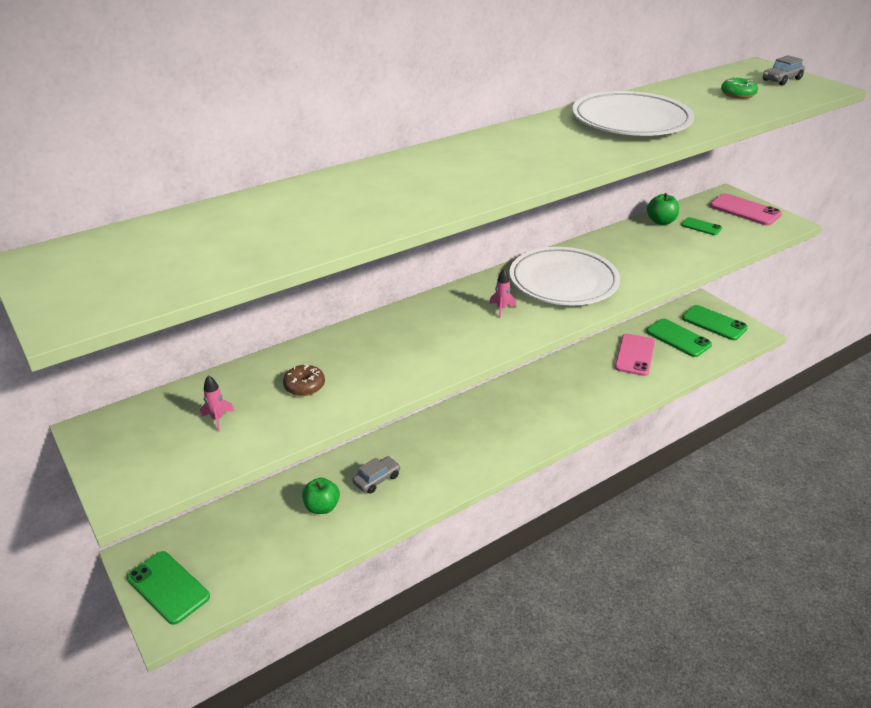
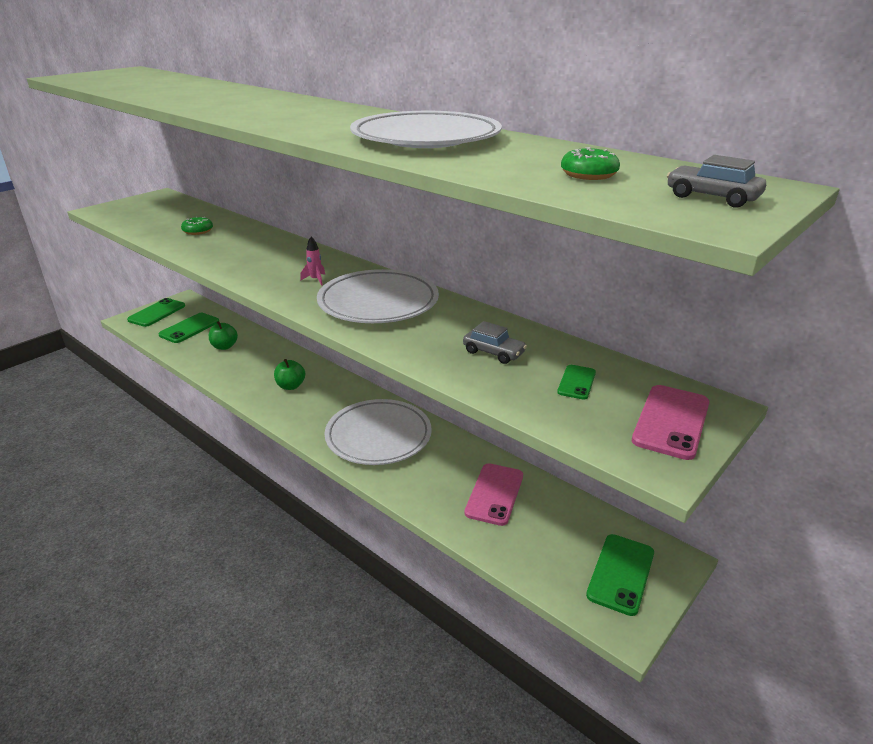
camera: 75 degrees right, 5 degrees down
pink rocket [200,375,234,432] -> none
brown donut [283,364,325,396] -> green donut [181,216,213,235]
grey car [352,456,401,494] -> grey car moved to [463,321,527,364]
pink phone [615,334,655,376] -> pink phone turned 75 degrees counterclockwise [465,463,523,526]
green phone [646,319,712,357] -> green phone moved to [158,313,219,343]
green apple [647,193,679,225] -> green apple moved to [274,359,305,390]
none -> white plate [324,399,432,465]

